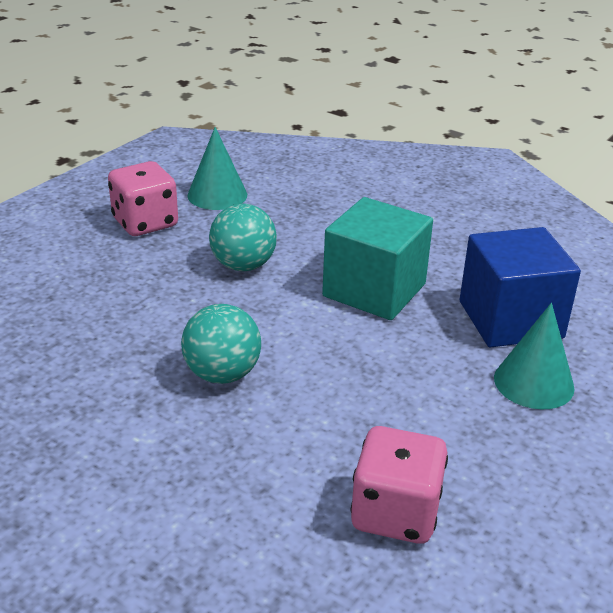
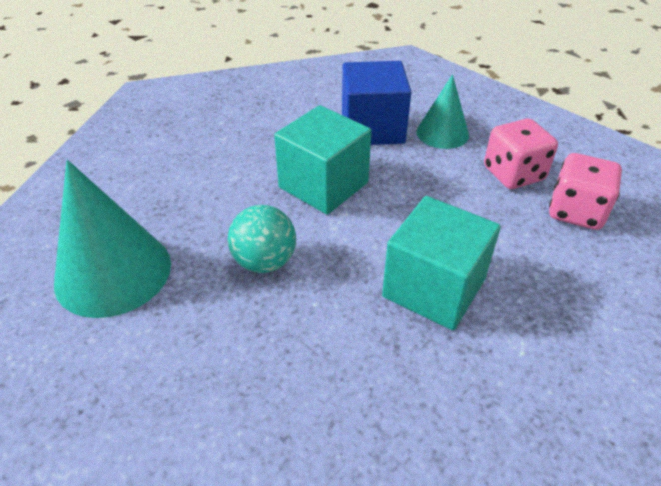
camera: 80 degrees left, 10 degrees up
pink dice [108,161,178,236] -> pink dice moved to [484,118,558,189]
turquoise ball [181,304,261,384] -> turquoise cube [382,196,501,330]
turquoise cone [187,127,247,210] -> turquoise cone [54,160,171,318], size x1.67

